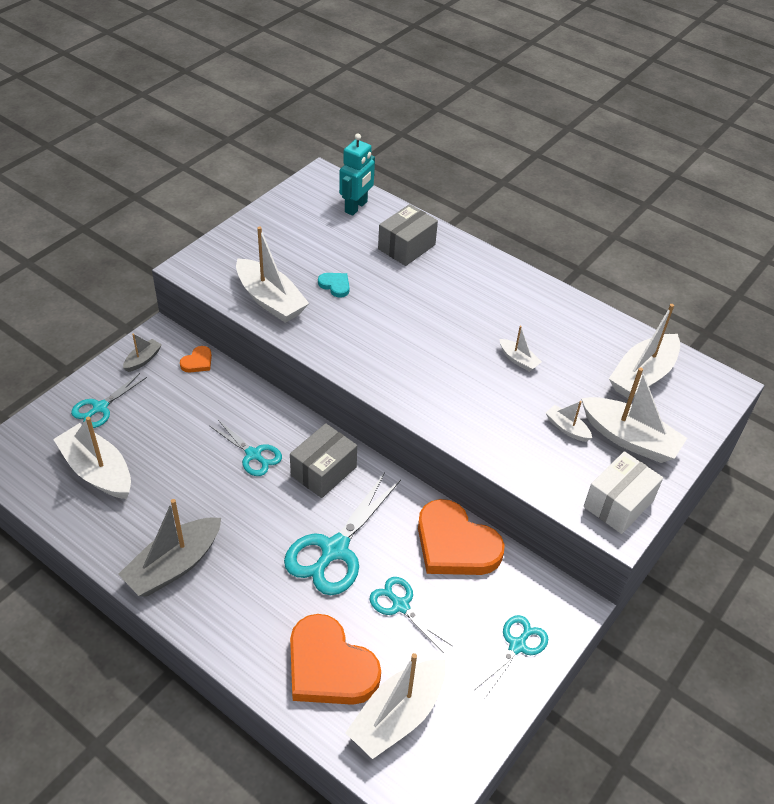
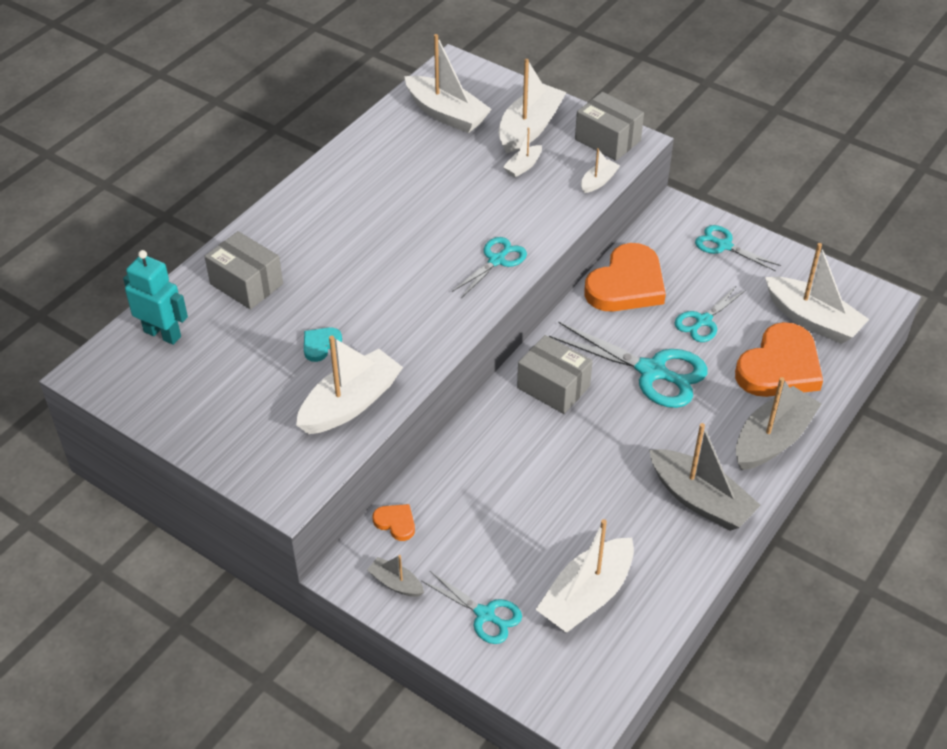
camera: 90 degrees left, 0 degrees up
turquoise scissors [210,420,282,476] -> turquoise scissors moved to [452,237,527,298]
white boat [500,326,542,372] -> white boat moved to [581,148,620,193]
white box [584,451,663,534] -> grey box [575,92,644,161]
none -> grey boat [736,377,822,470]

